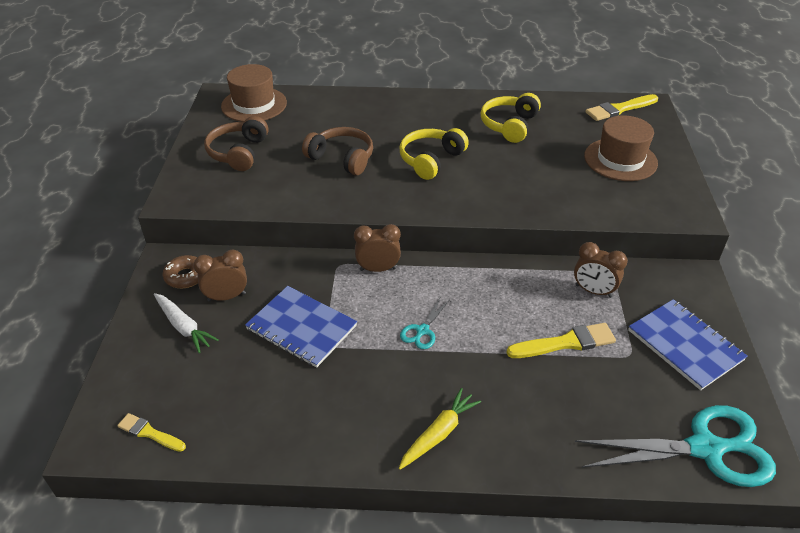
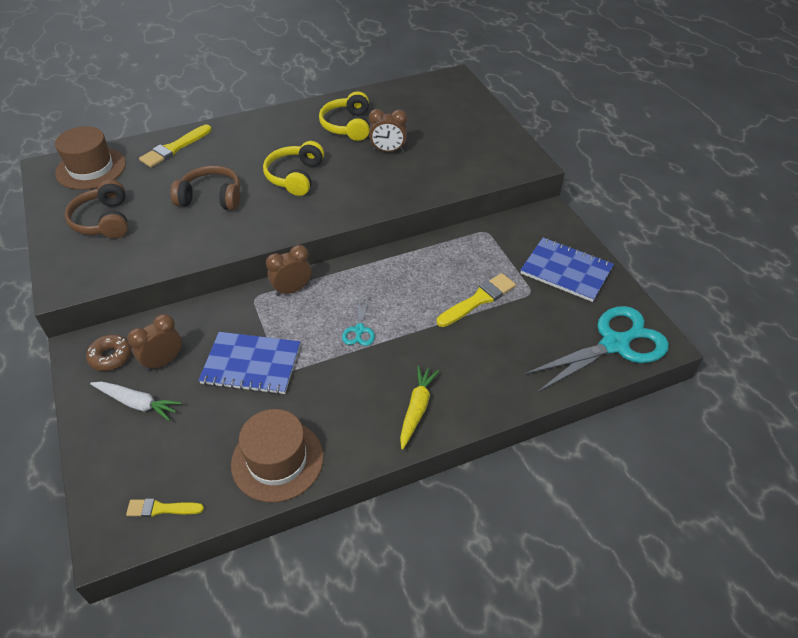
camera: 25 degrees left, 5 degrees up
brown clock [574,242,628,298] -> brown clock moved to [369,109,407,152]
brown hat [584,115,658,181] -> brown hat moved to [231,409,323,502]
yellow brush [585,94,658,121] -> yellow brush moved to [139,125,212,167]

